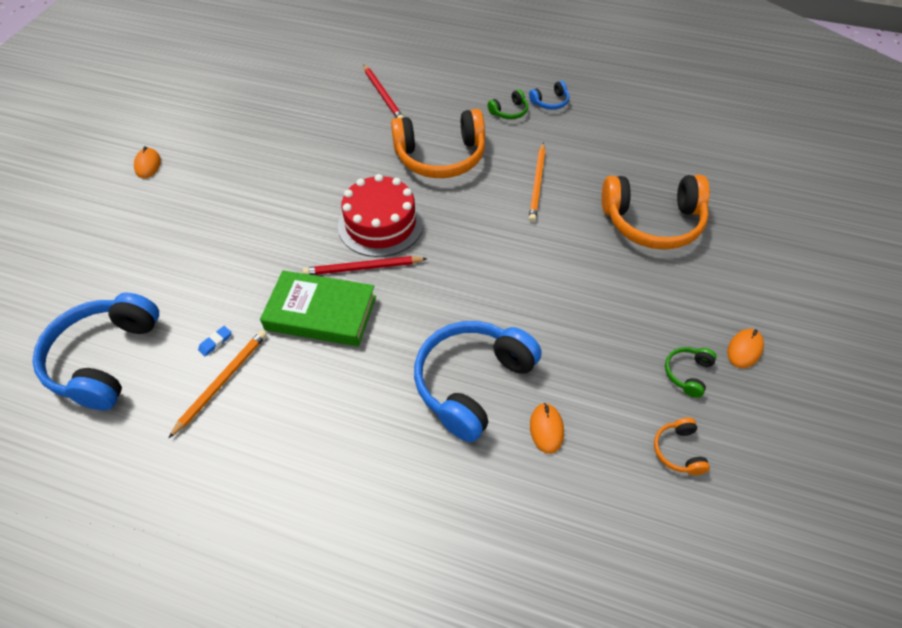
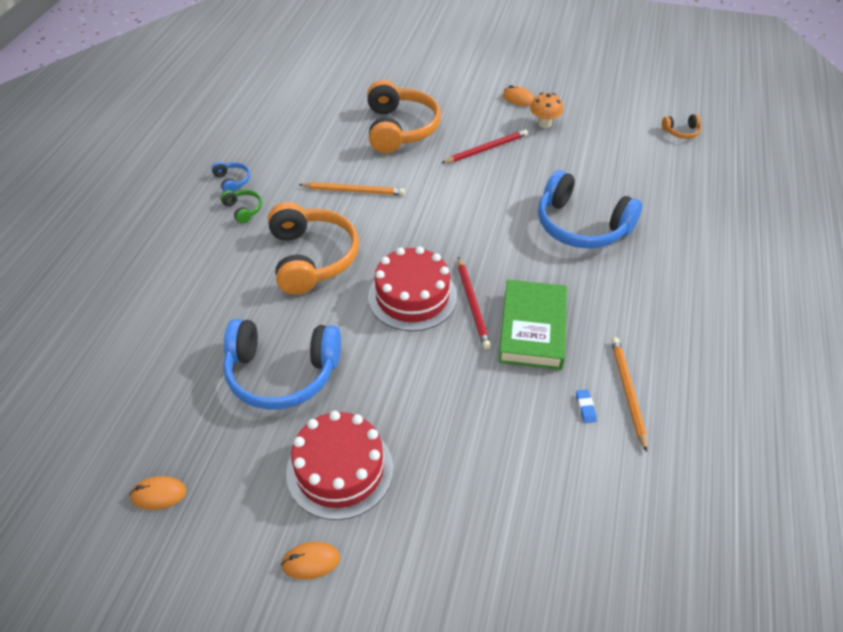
camera: 95 degrees left, 5 degrees down
blue headphones [32,293,159,410] -> blue headphones moved to [223,319,341,410]
orange pencil [168,330,267,439] -> orange pencil turned 60 degrees clockwise [611,337,647,452]
blue eraser [198,326,231,356] -> blue eraser turned 45 degrees clockwise [576,389,597,423]
red pencil [363,64,404,119] -> red pencil moved to [442,129,528,163]
orange mouse [530,403,564,454] -> orange mouse moved to [130,476,186,510]
orange headphones [654,418,710,475] -> orange headphones moved to [662,114,701,139]
green headphones [665,347,717,398] -> orange mushroom [530,93,563,128]
none -> red cake [286,411,394,520]

